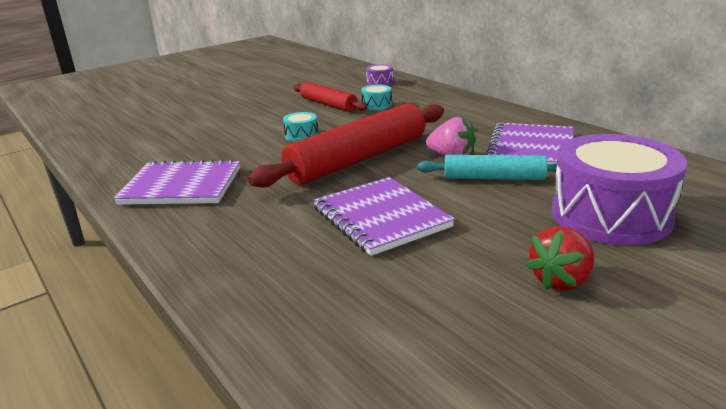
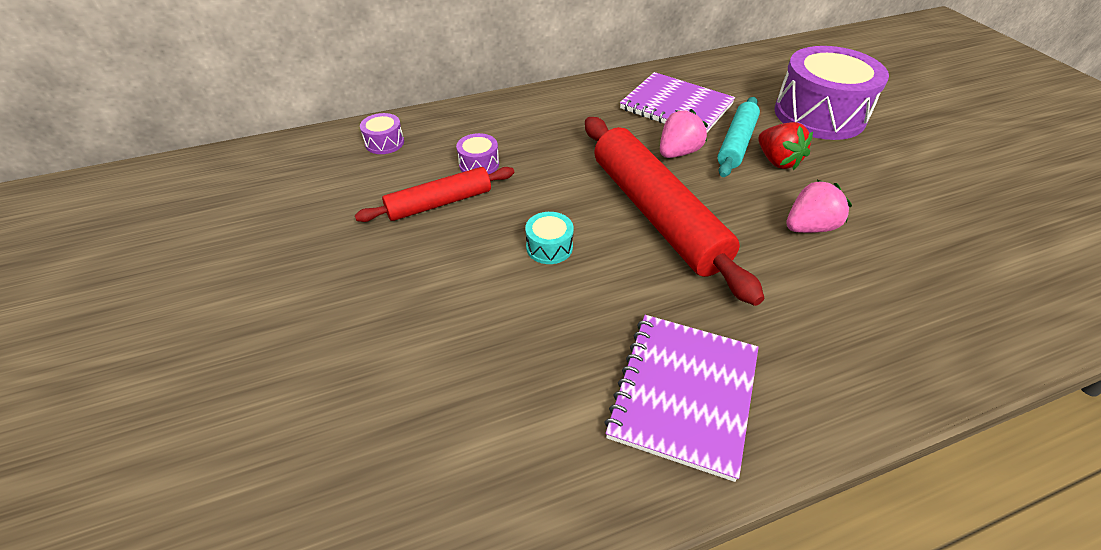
camera: 75 degrees left, 20 degrees up
purple notebook [313,177,455,256] -> pink strawberry [786,180,852,233]
turquoise drum [361,85,392,110] -> purple drum [456,133,499,174]
red strawberry [526,226,594,290] -> red strawberry moved to [758,122,813,170]

